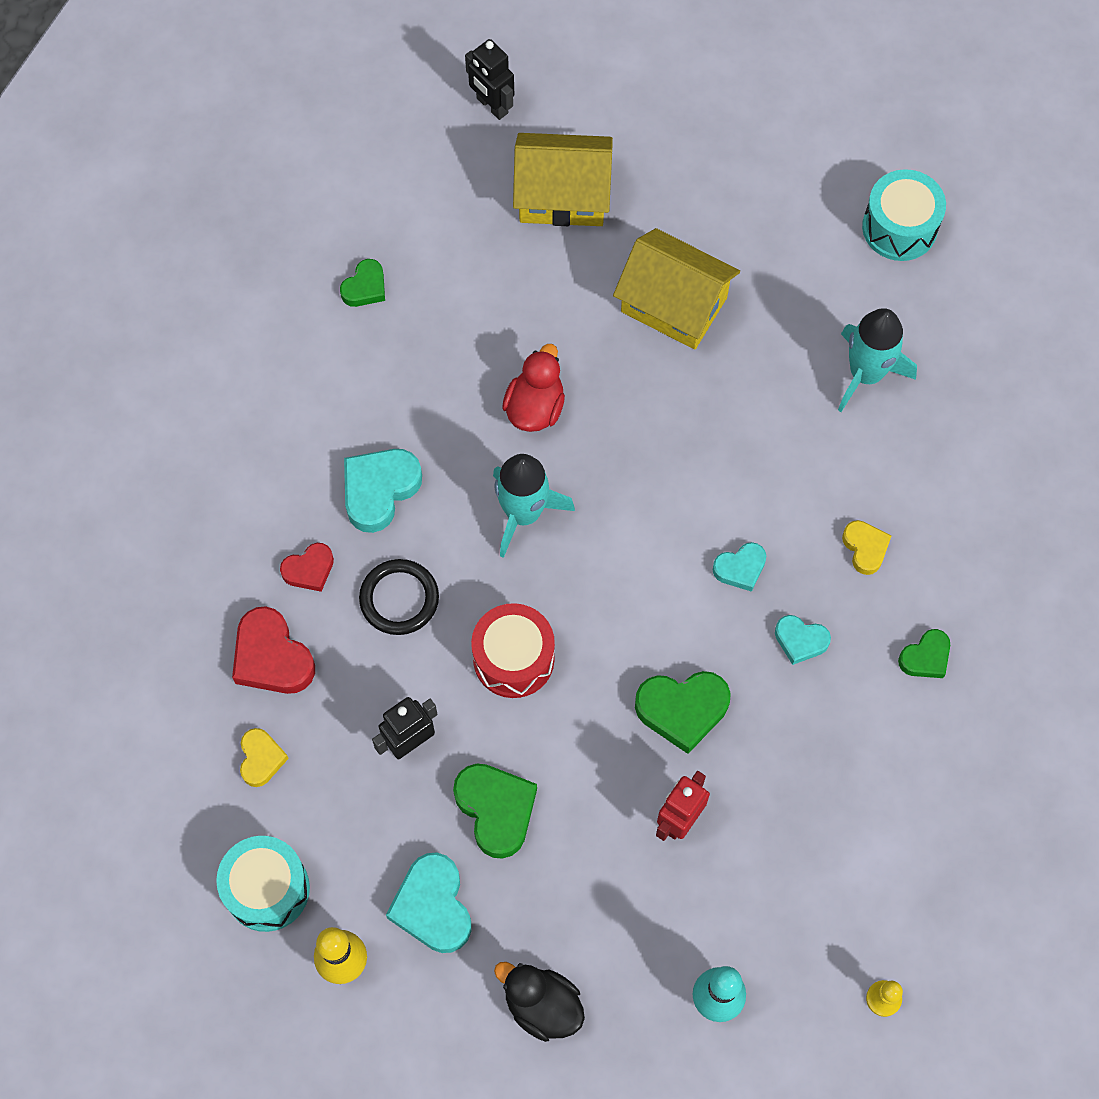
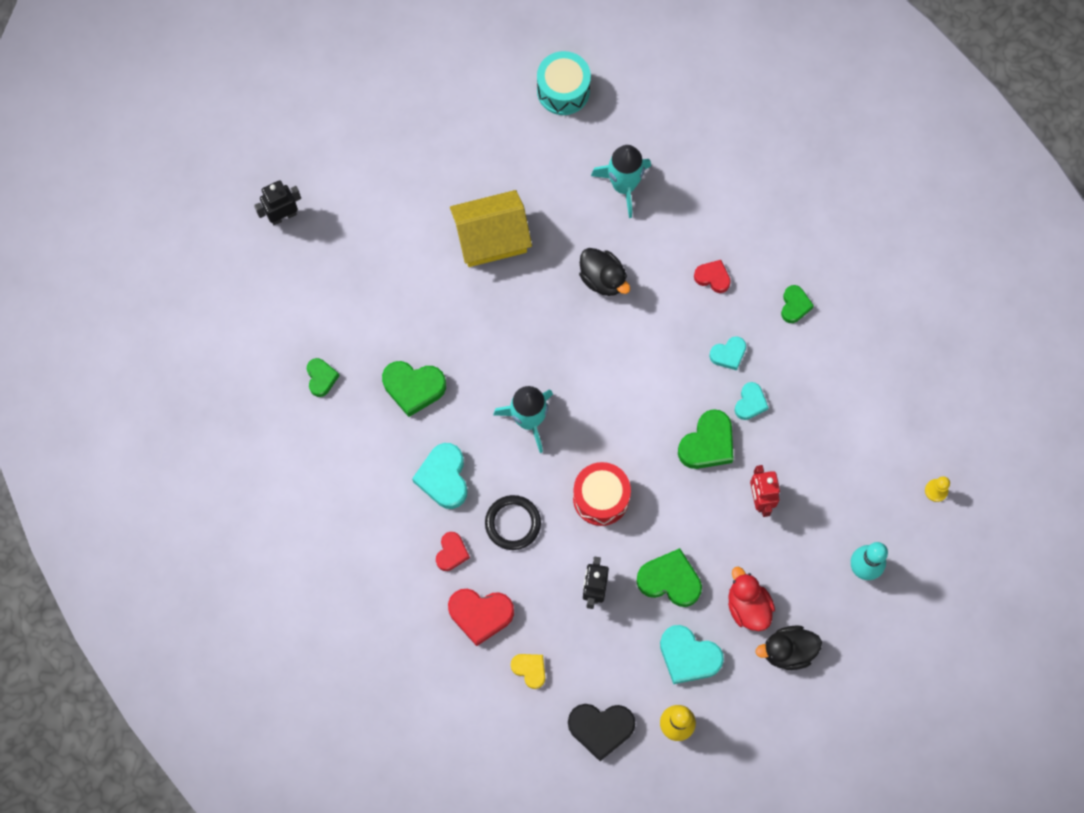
camera: 45 degrees left, 5 degrees up
turquoise drum [216,836,310,932] -> black heart [568,704,636,761]
black robot [465,39,514,120] -> black robot turned 150 degrees clockwise [254,180,301,225]
red duck [502,344,565,432] -> red duck moved to [728,567,775,631]
yellow house [513,133,613,226] -> none
turquoise heart [713,542,766,592] -> turquoise heart moved to [734,382,769,420]
yellow heart [842,520,891,575] -> red heart [694,260,731,293]
none -> green heart [382,361,446,417]
none -> black duck [579,248,630,296]

